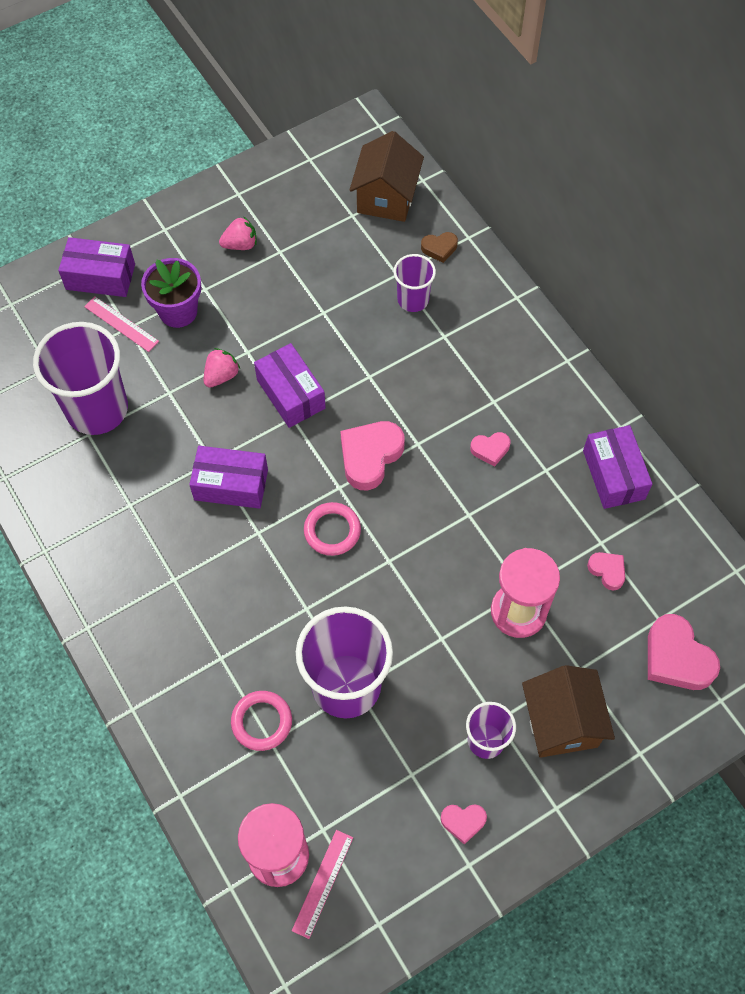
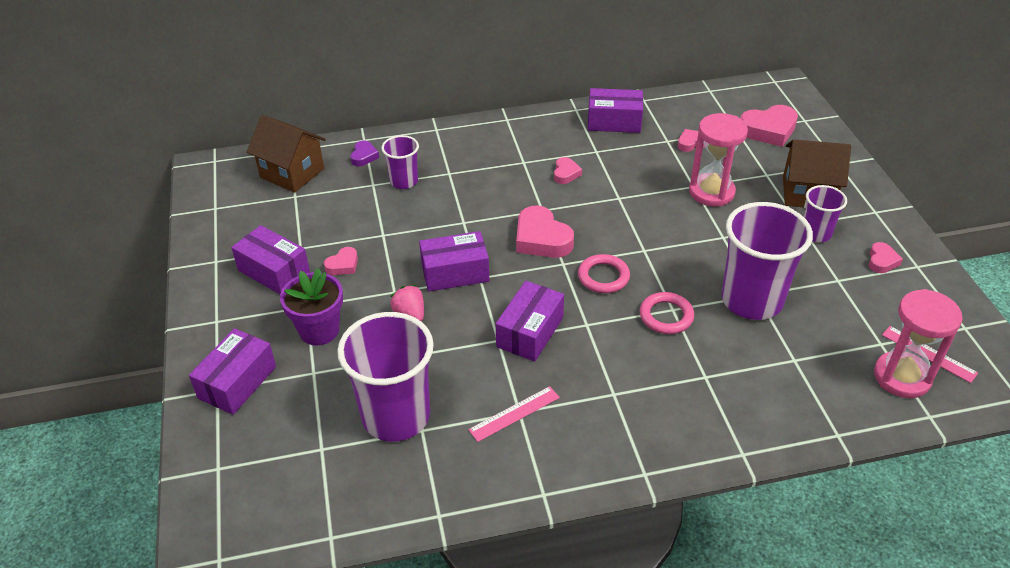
camera: 70 degrees left, 20 degrees down
pink ruler [84,296,159,352] -> pink ruler moved to [468,386,560,442]
pink strawberry [219,216,257,250] -> purple box [231,225,310,294]
pink ring [231,691,292,751] -> pink ring moved to [640,292,694,334]
brown heart [421,232,458,263] -> purple heart [350,141,379,166]
none -> pink heart [324,247,358,275]

